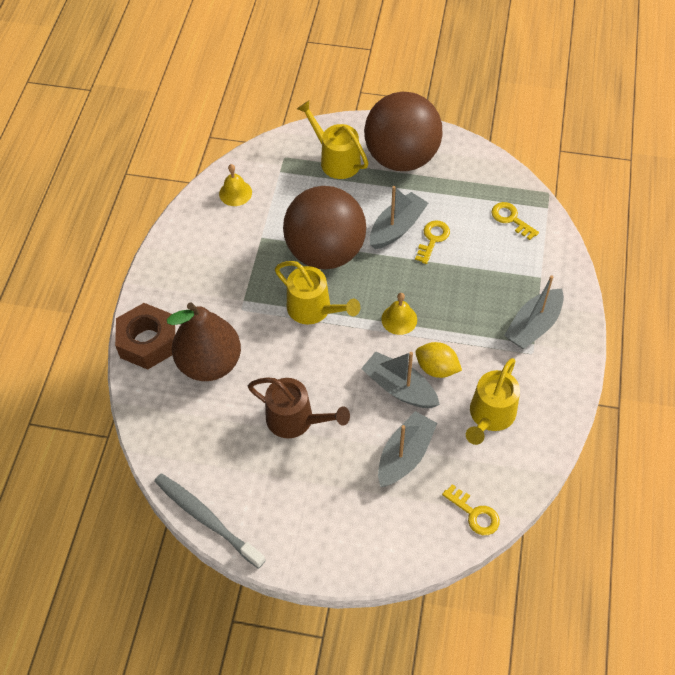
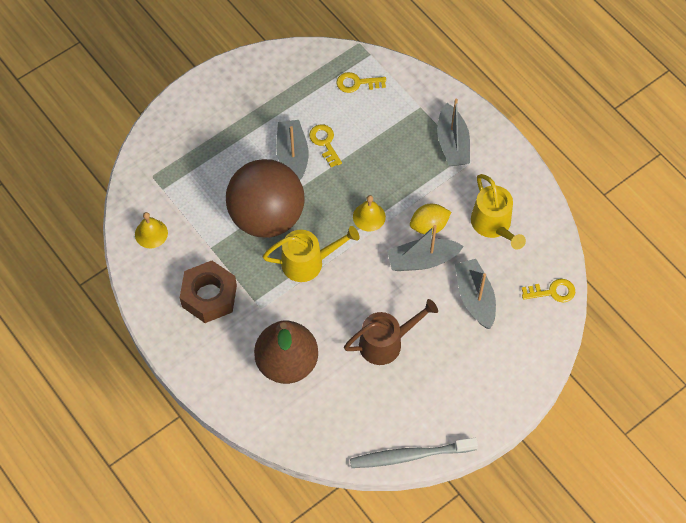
camera: 50 degrees left, 5 degrees up
brown nut [115,303,175,369] -> brown nut moved to [180,261,237,323]
yellow watering can [297,101,368,179] -> none
brown ball [364,92,442,171] -> none

